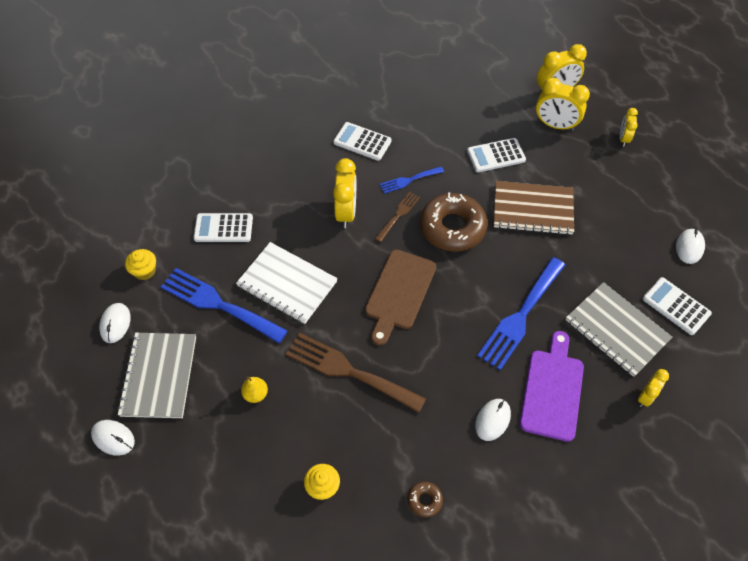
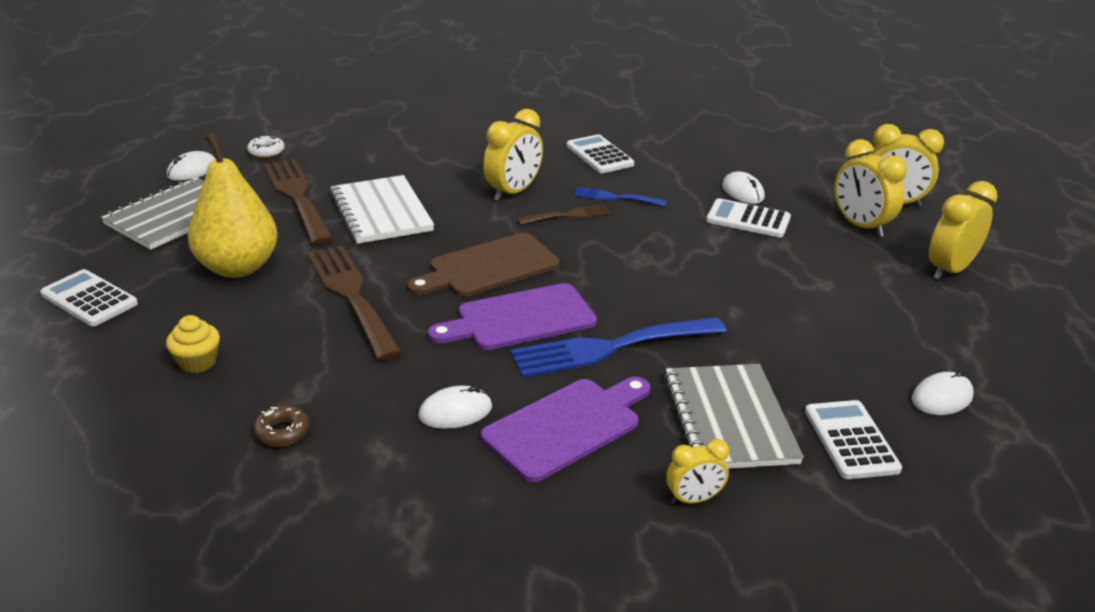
camera: 35 degrees right, 25 degrees down
white mouse [91,420,135,456] -> white mouse moved to [722,171,765,204]
yellow cupcake [125,249,156,280] -> white donut [247,135,285,158]
blue fork [161,268,288,343] -> brown fork [264,159,333,245]
white calculator [193,213,253,242] -> white calculator moved to [40,269,138,326]
yellow pear [241,376,268,403] -> yellow pear [188,133,278,278], size x2.42
brown donut [420,192,488,252] -> none
brown notebook [494,181,574,235] -> none
yellow clock [619,108,638,147] -> yellow clock [929,181,997,280], size x1.70
none -> purple cutting board [428,283,597,350]

